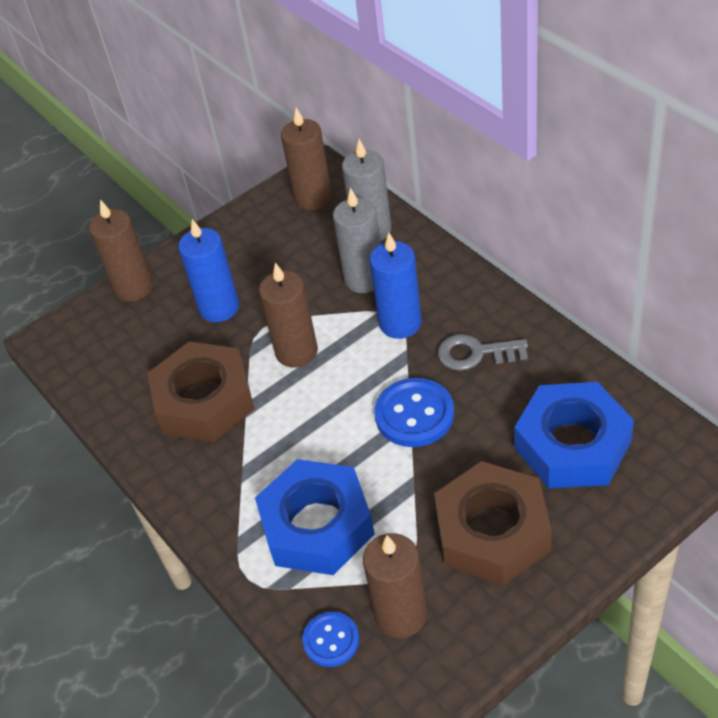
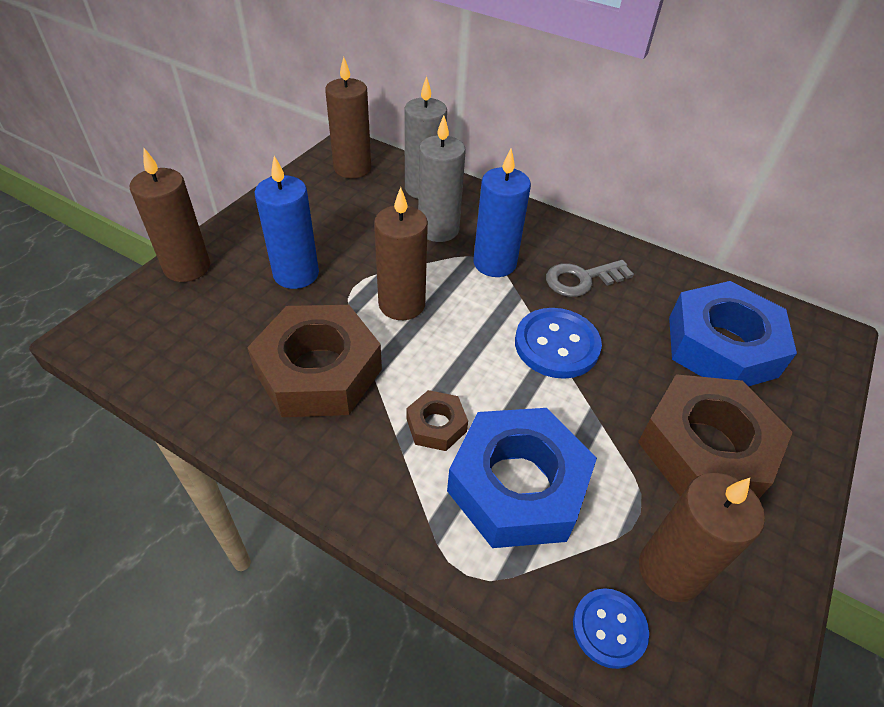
camera: 30 degrees left, 0 degrees up
none -> brown nut [407,390,468,451]

